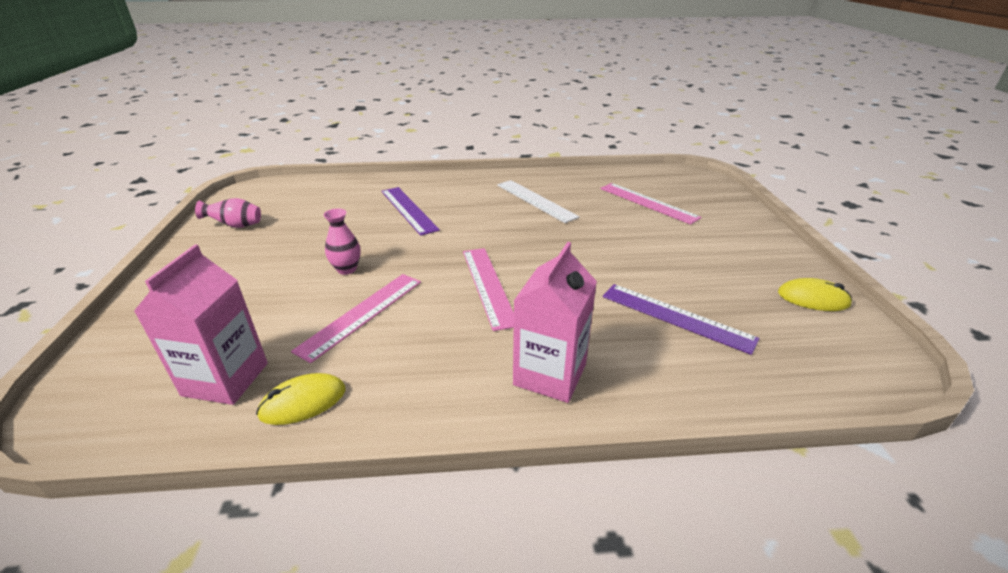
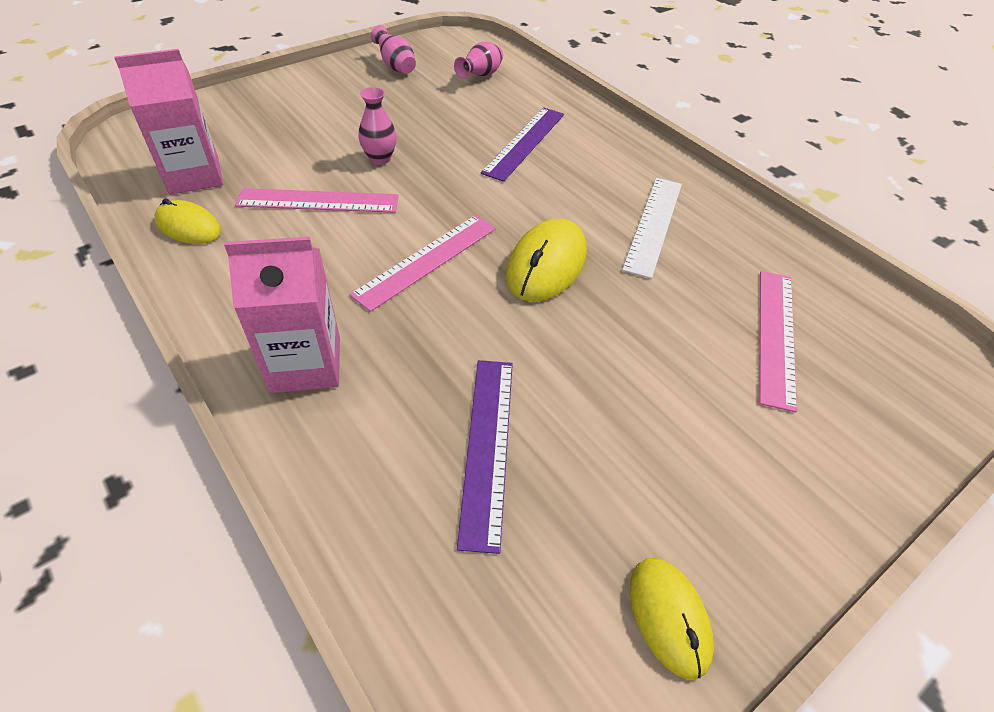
camera: 55 degrees right, 15 degrees up
none -> pink vase [454,42,503,79]
none -> yellow mouse [506,219,587,302]

